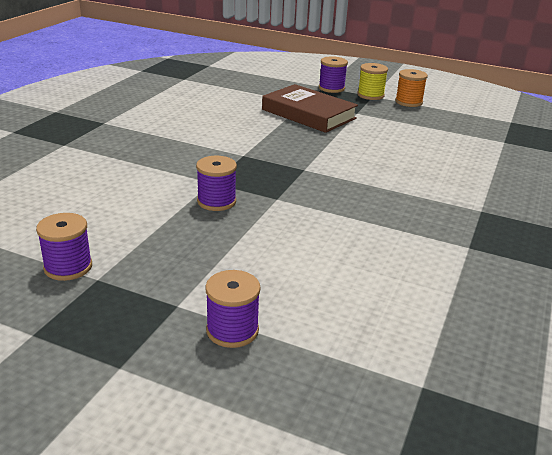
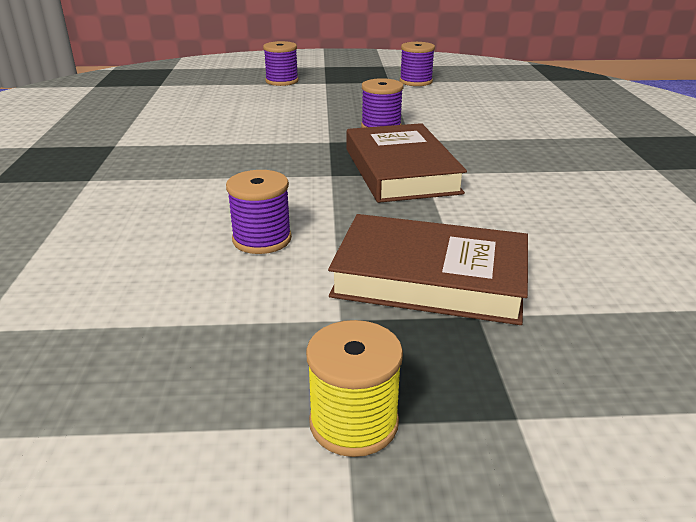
camera: 155 degrees right, 0 degrees up
purple spool [319,56,348,93] -> purple spool moved to [226,170,292,254]
orange spool [395,69,428,107] -> none
none -> brown book [347,123,467,203]

